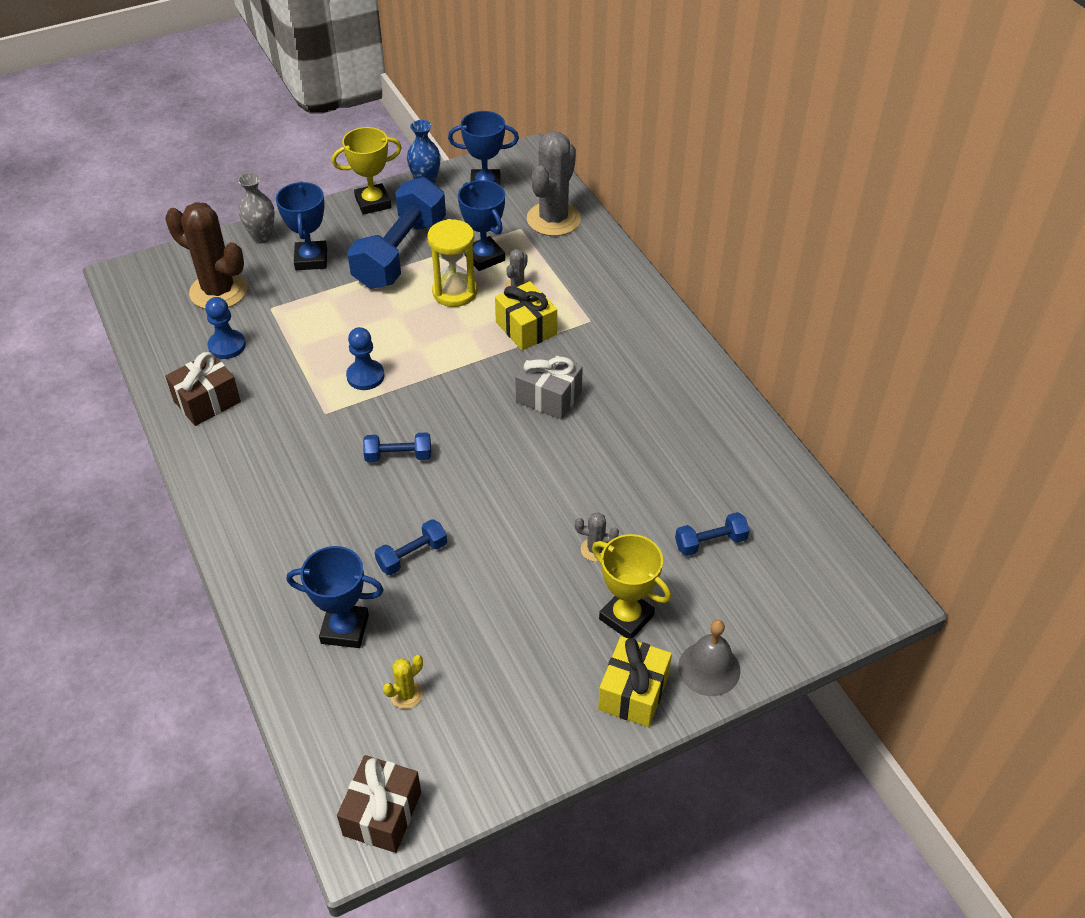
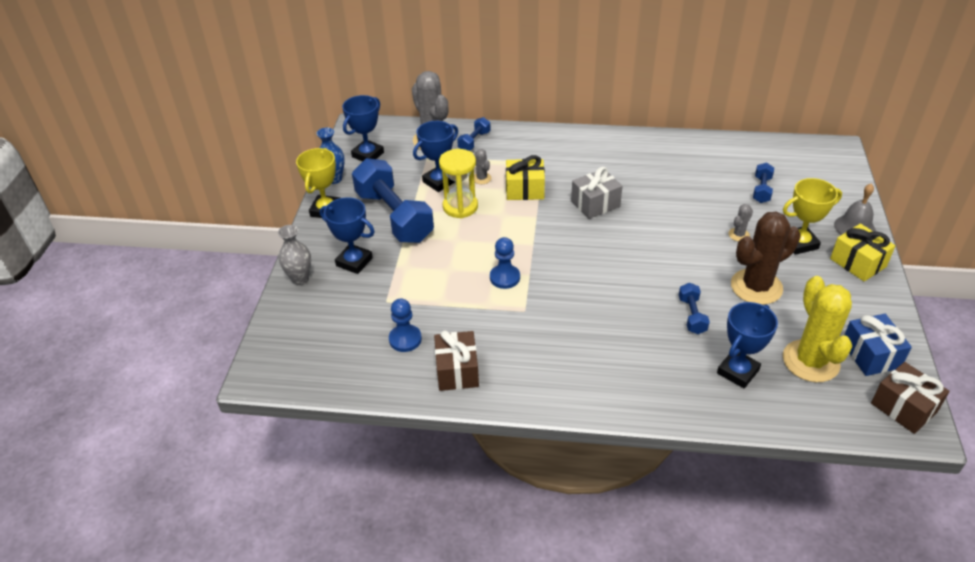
camera: 55 degrees left, 5 degrees down
brown cactus [165,202,247,309] -> brown cactus moved to [731,212,801,305]
blue dumbbell [363,432,431,462] -> blue dumbbell moved to [457,117,491,151]
yellow cactus [383,655,423,709] -> yellow cactus [783,276,852,382], size x2.30
blue trophy [458,180,505,271] -> blue trophy turned 45 degrees counterclockwise [413,121,458,192]
none -> blue gift [844,314,912,376]

